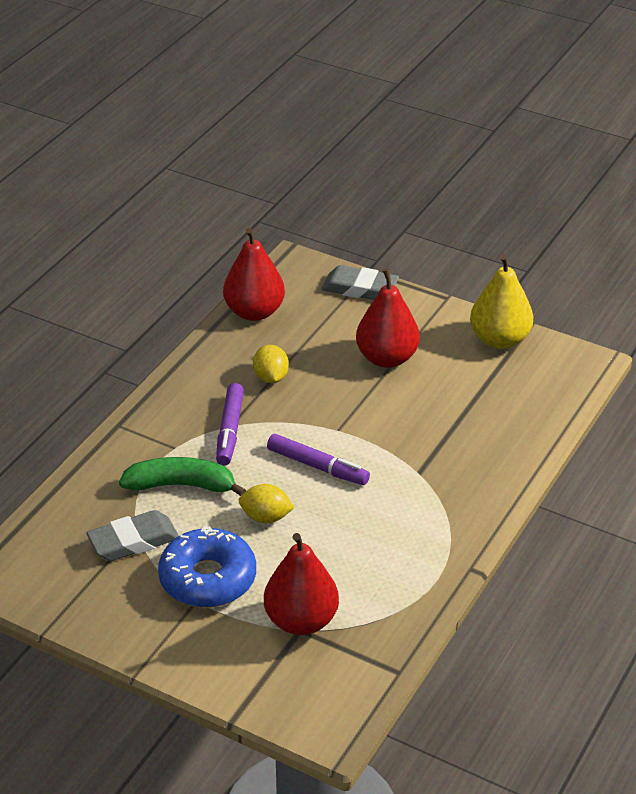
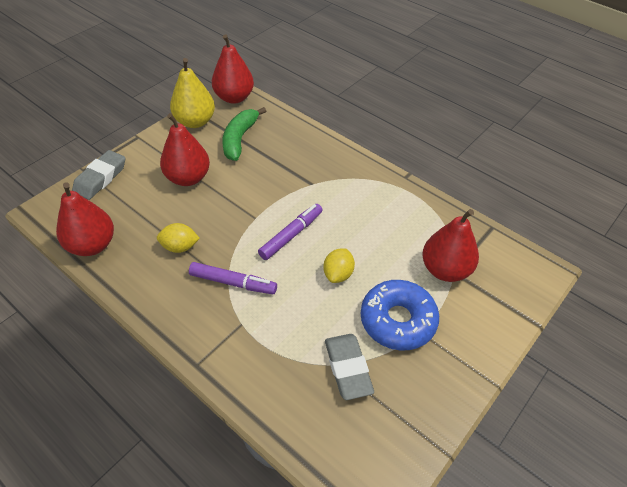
camera: 80 degrees left, 10 degrees up
green banana [119,457,246,496] -> green banana moved to [222,107,266,161]
none -> red pear [212,34,254,104]

